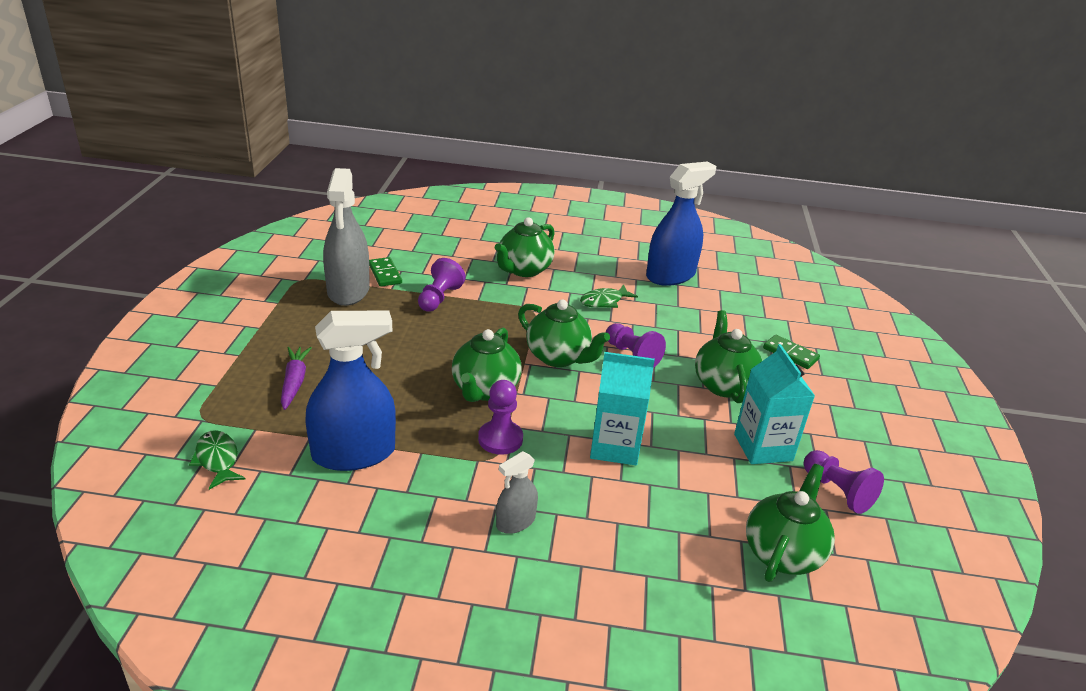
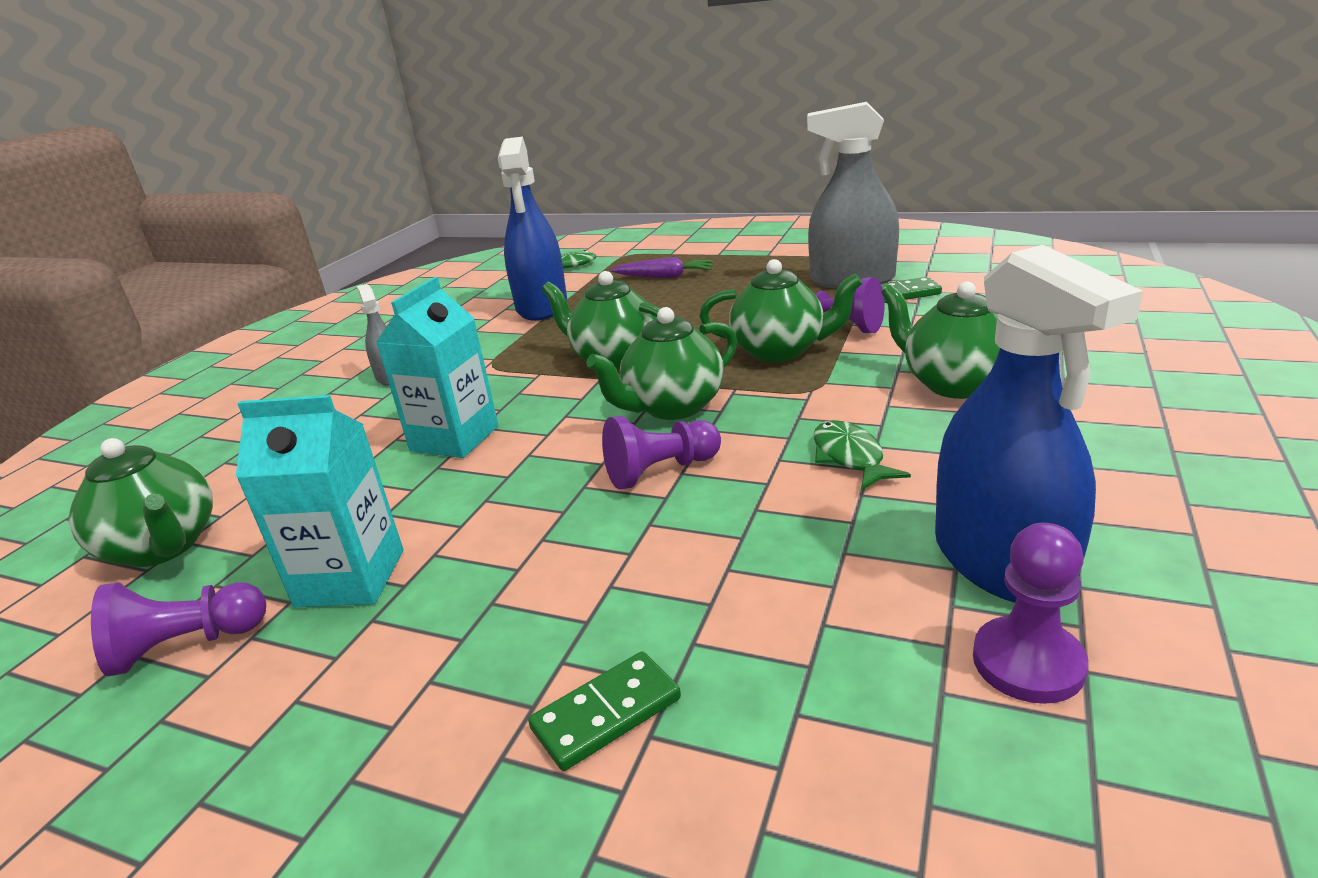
camera: 110 degrees right, 5 degrees down
purple pawn [478,380,523,455] -> purple pawn moved to [973,523,1088,704]
green teapot [695,310,762,403] -> green teapot moved to [699,259,862,362]

